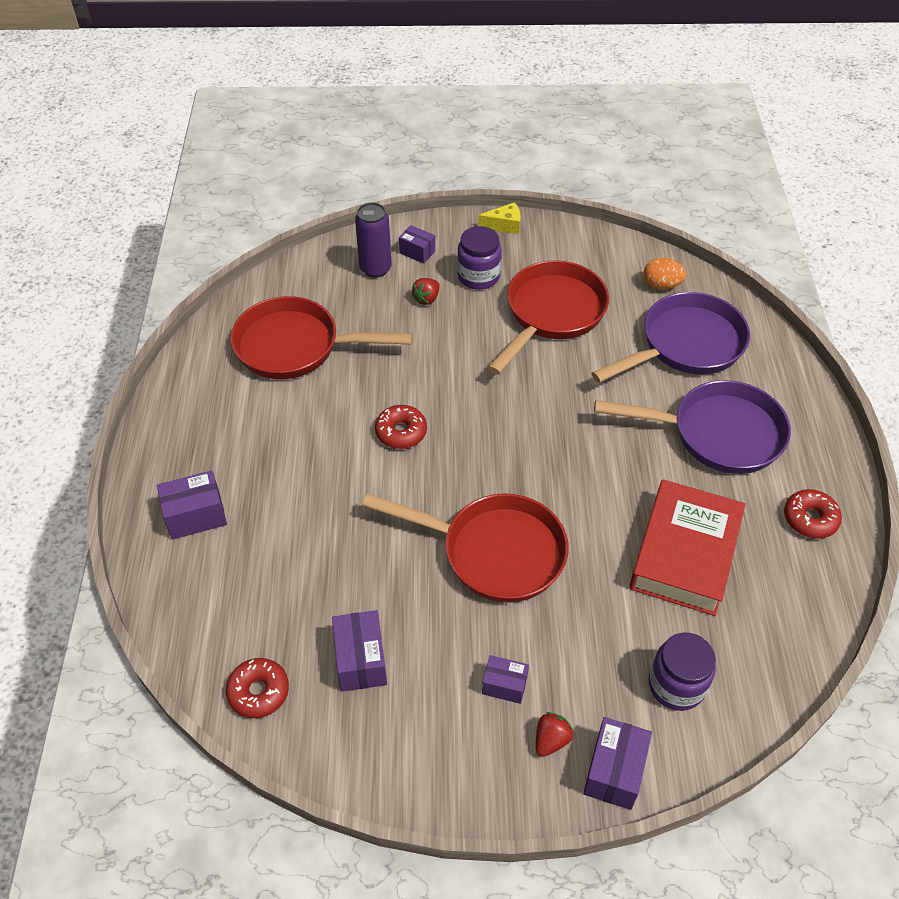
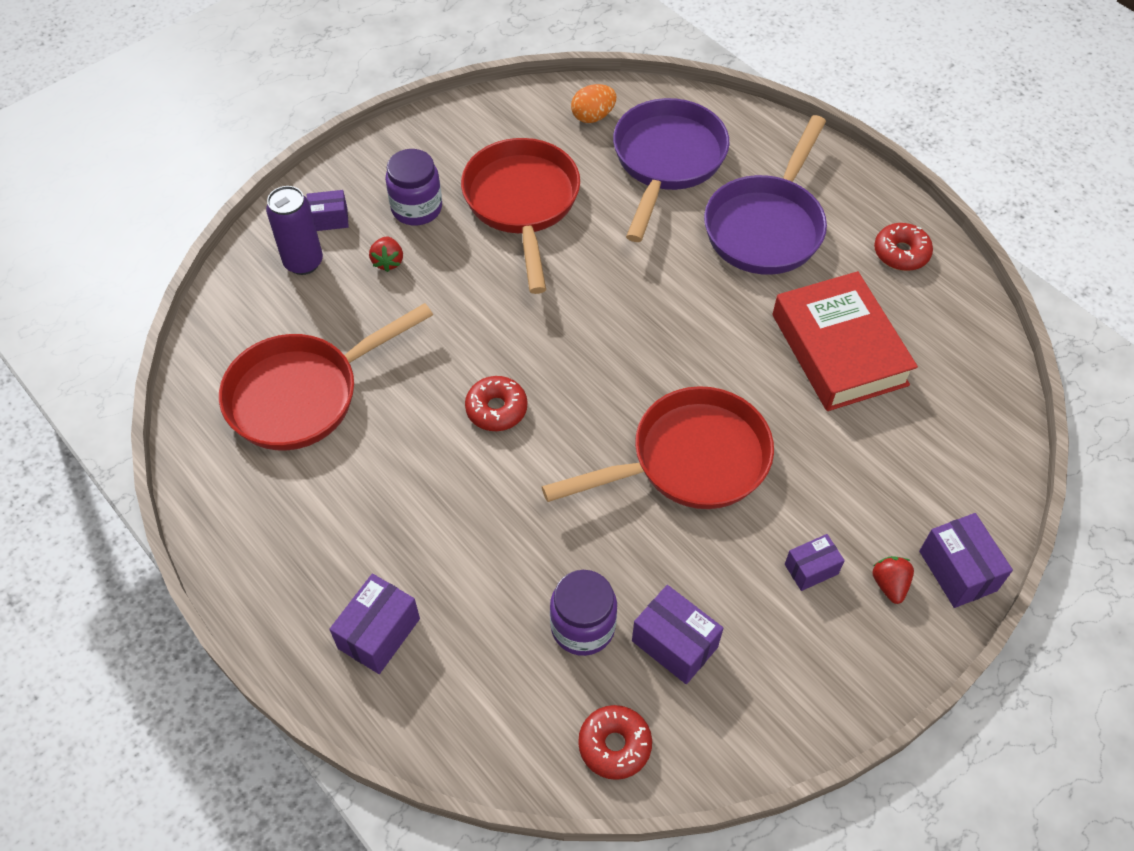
camera: 40 degrees left, 5 degrees up
yellow cheese [478,202,521,234] -> none
purple pan [594,380,791,474] -> purple pan turned 150 degrees clockwise [704,115,827,275]
purple jar [649,633,716,711] -> purple jar moved to [550,570,617,656]

